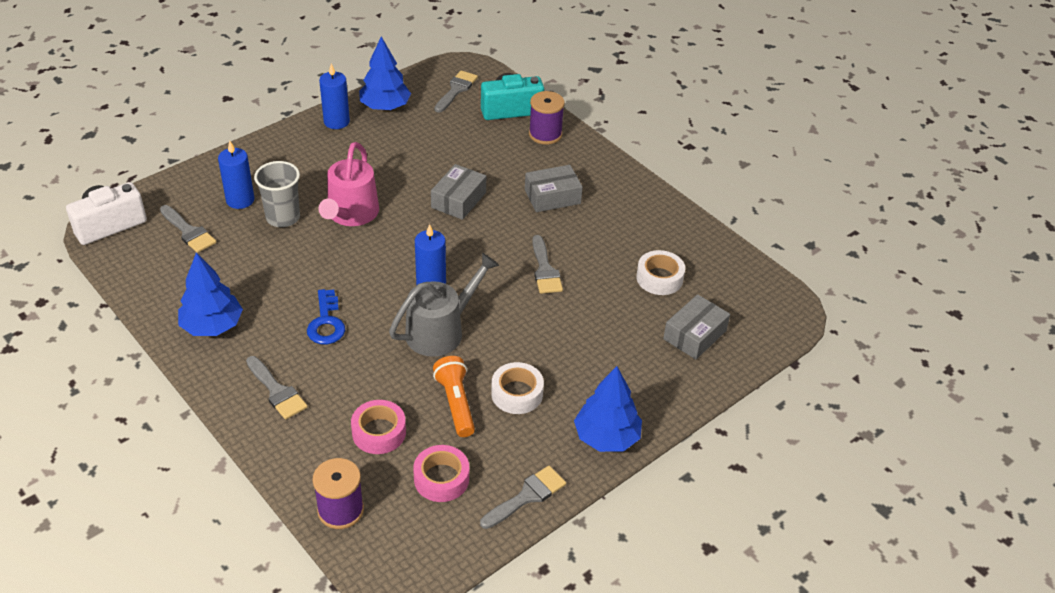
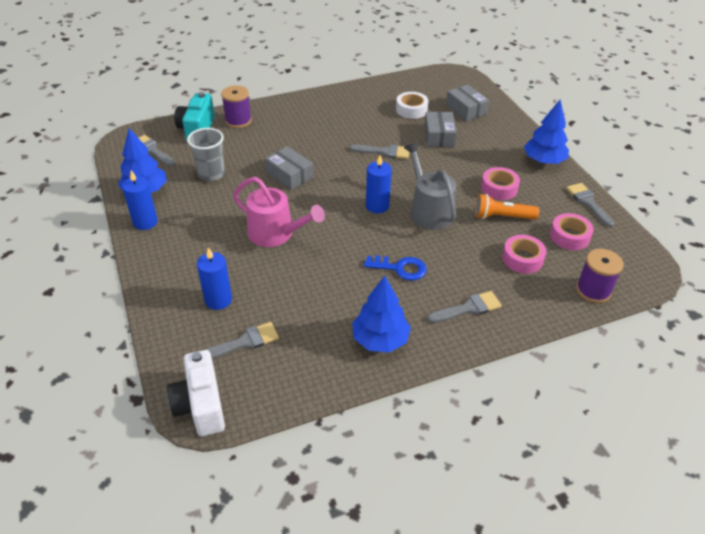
camera: 70 degrees left, 0 degrees up
grey cup [254,161,300,227] -> grey cup moved to [187,128,225,181]
white tape [491,362,544,414] -> pink tape [481,167,520,200]
grey box [525,165,583,212] -> grey box moved to [424,112,457,147]

